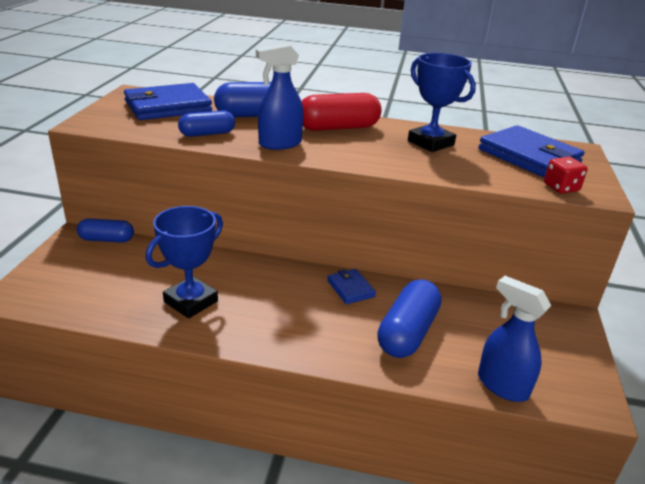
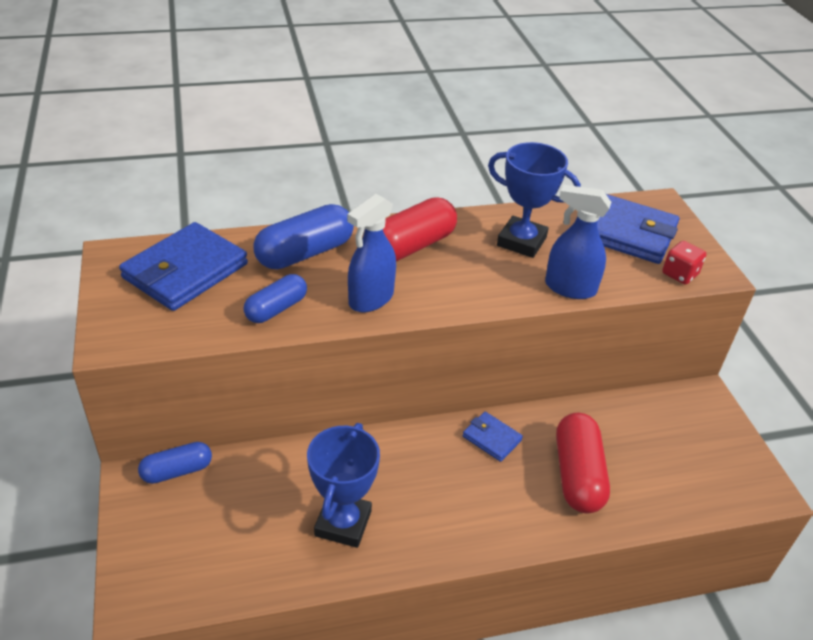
camera: 25 degrees left, 10 degrees up
blue capsule [377,279,442,358] -> red capsule [556,413,610,513]
blue spray bottle [478,276,551,402] -> blue spray bottle moved to [545,185,612,299]

